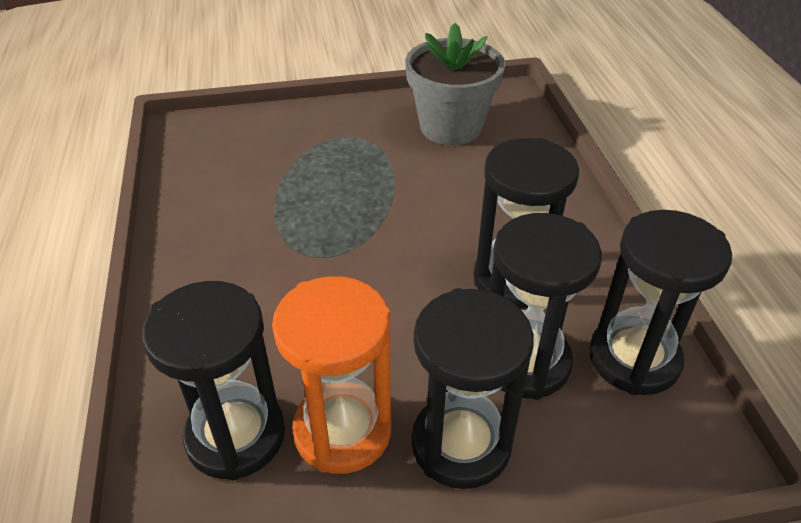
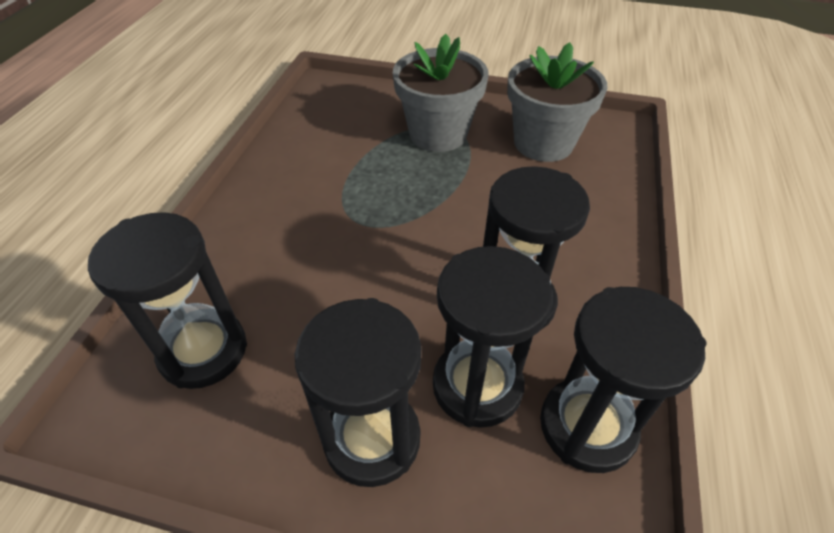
camera: 25 degrees right, 5 degrees up
orange hourglass [272,276,391,474] -> none
none -> grey flower pot [393,34,489,152]

